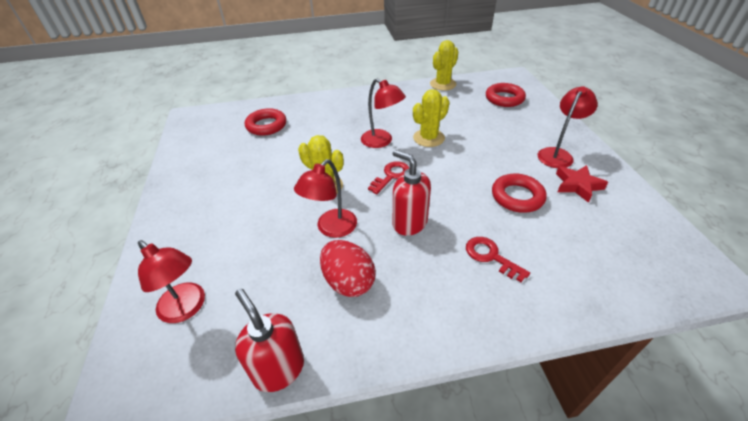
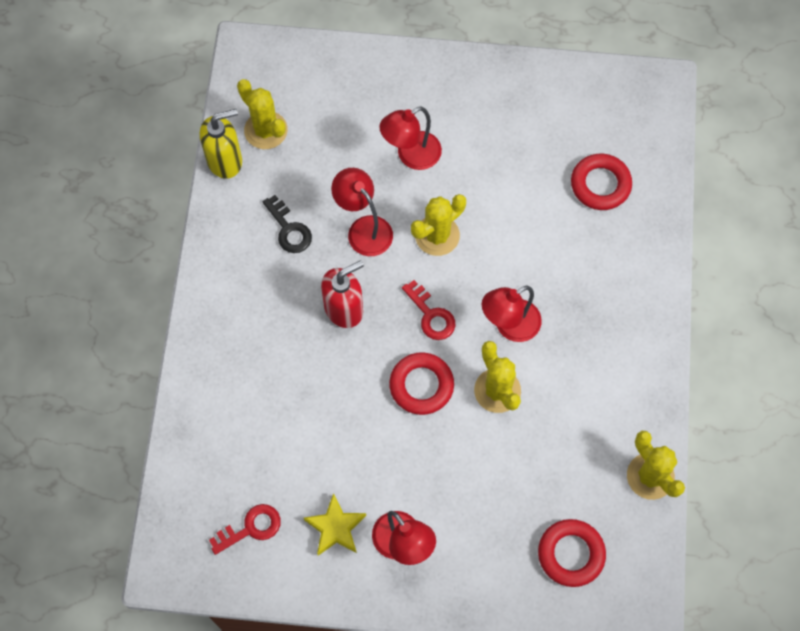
camera: 105 degrees right, 25 degrees up
red lamp [138,240,205,323] -> red lamp moved to [379,106,442,170]
red soap dispenser [235,289,304,392] -> yellow soap dispenser [200,109,242,179]
red egg [320,240,376,297] -> black key [262,195,312,253]
red key [466,237,530,282] -> red key moved to [209,504,281,555]
red ring [492,174,547,213] -> red ring moved to [389,352,454,415]
red star [556,165,608,203] -> yellow star [304,493,366,556]
none -> yellow cactus [237,79,288,149]

